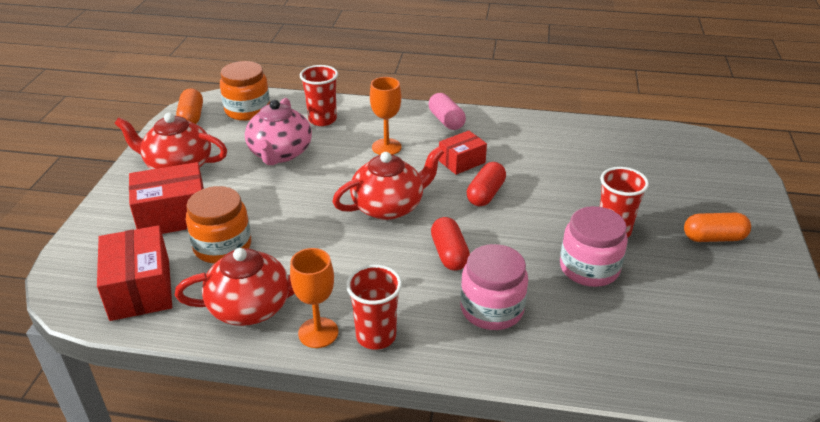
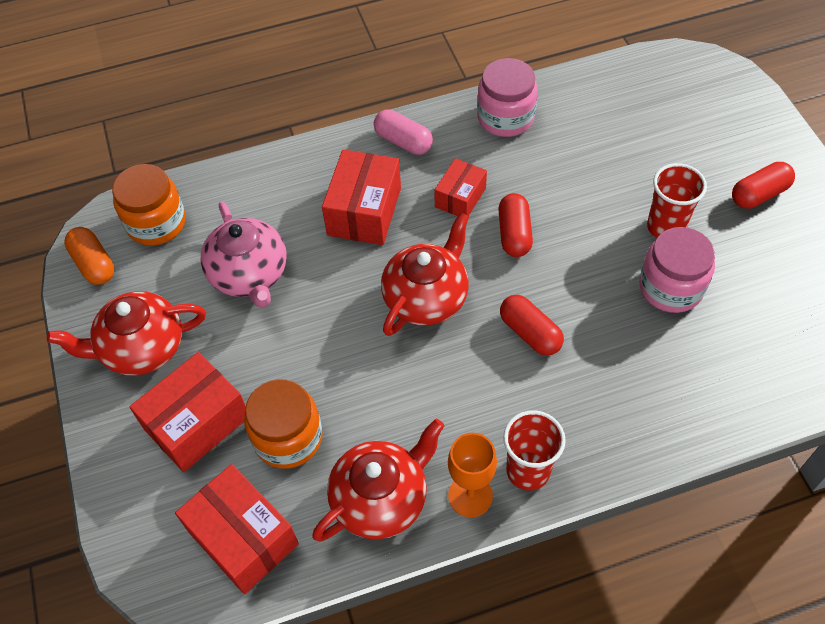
camera: 25 degrees left, 20 degrees up
red cup [300,65,338,126] -> none
orange goblet [370,77,402,155] -> red box [322,149,401,245]
pink jar [460,244,528,330] -> pink jar moved to [477,58,538,137]
orange capsule [684,213,751,242] -> red capsule [732,162,795,209]

